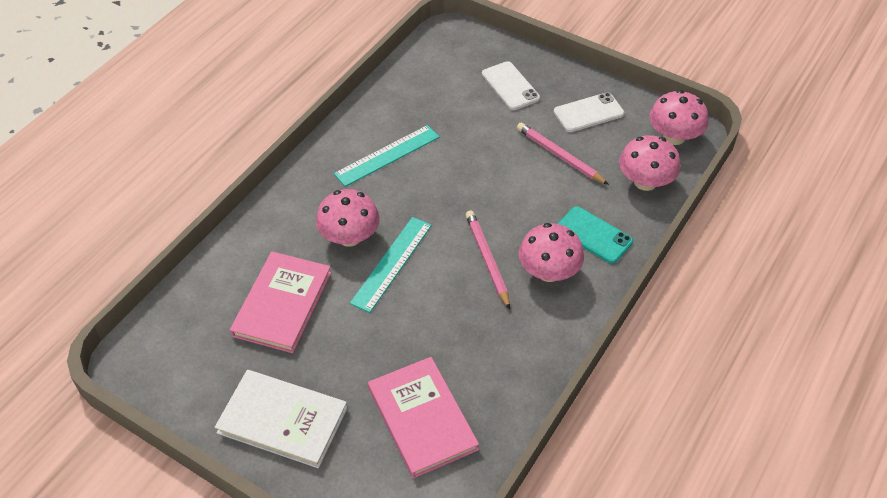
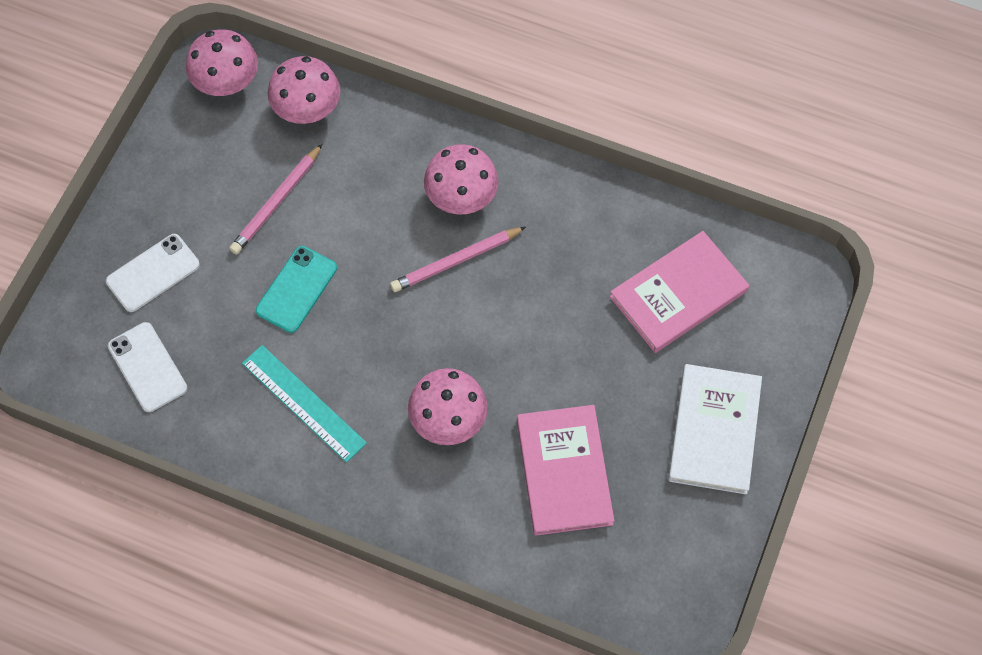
camera: 100 degrees left, 15 degrees up
pink book [230,251,331,353] -> pink book turned 75 degrees clockwise [517,405,615,536]
turquoise ruler [350,217,432,313] -> none
white phone [554,92,624,132] -> white phone moved to [108,322,188,412]
turquoise phone [557,206,633,263] -> turquoise phone moved to [256,246,337,333]

